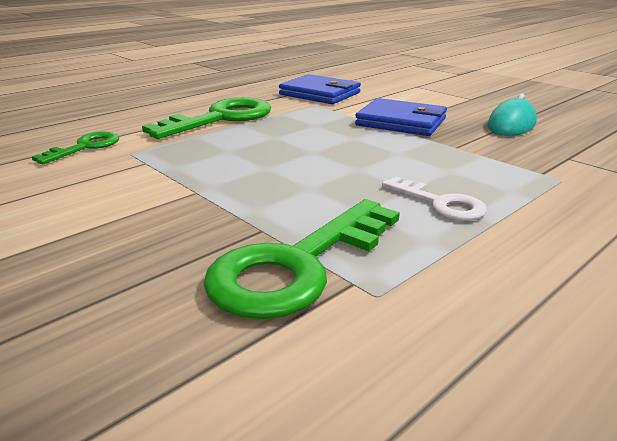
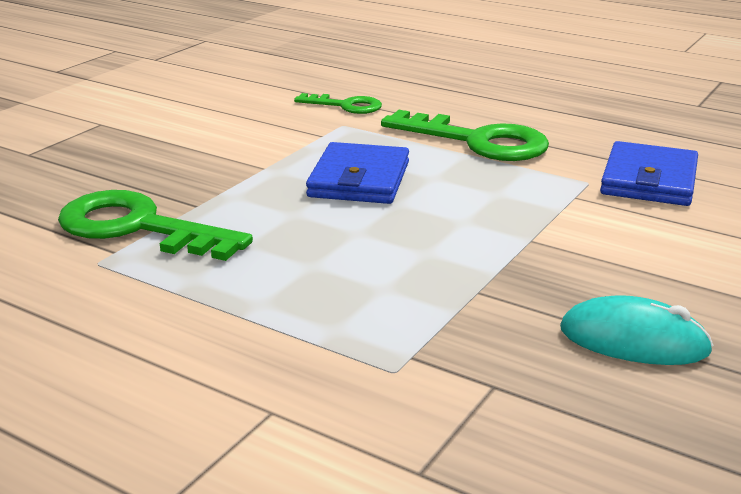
camera: 75 degrees right, 0 degrees up
blue wallet [355,98,447,136] -> blue wallet moved to [306,142,409,204]
white key [382,177,487,221] -> none

